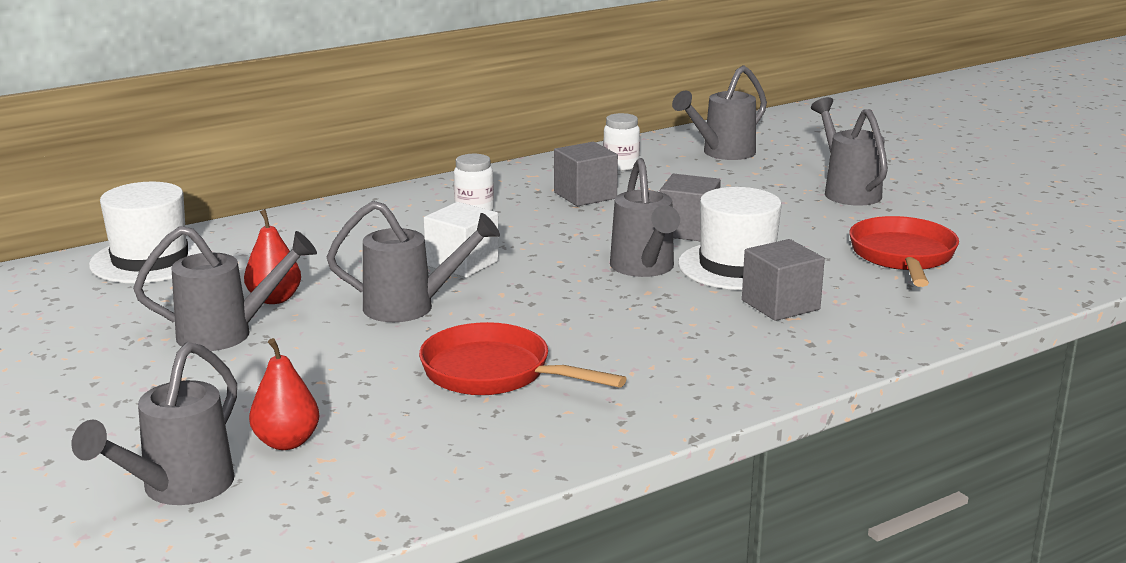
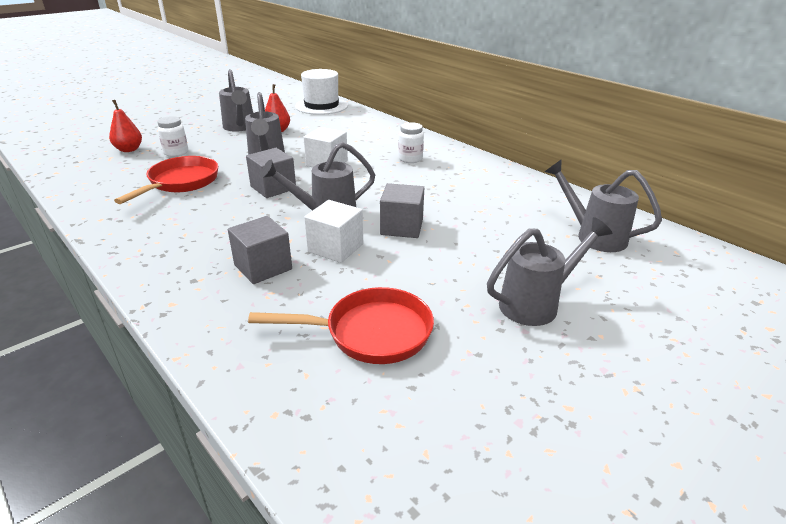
camera: 80 degrees right, 10 degrees up
grey watering can [72,342,237,505] -> none
grey cube [554,142,618,206] -> grey cube moved to [246,148,296,198]
white jar [603,113,640,171] -> white jar moved to [157,116,188,157]
white hat [678,187,782,290] -> white cube [304,200,363,263]

